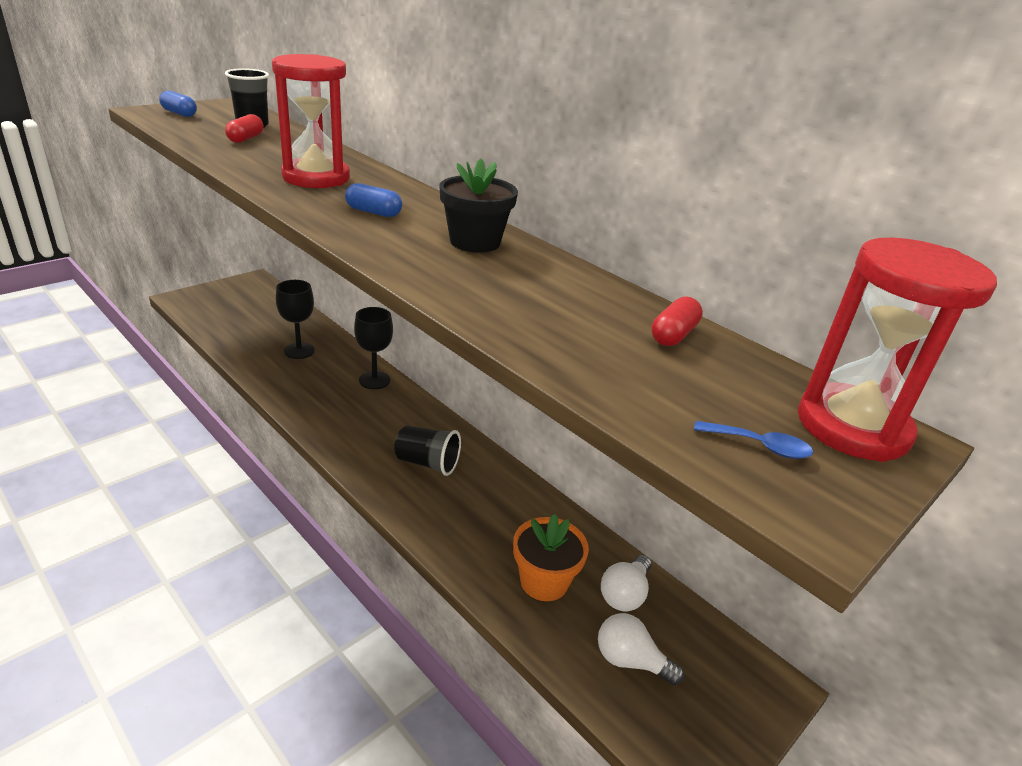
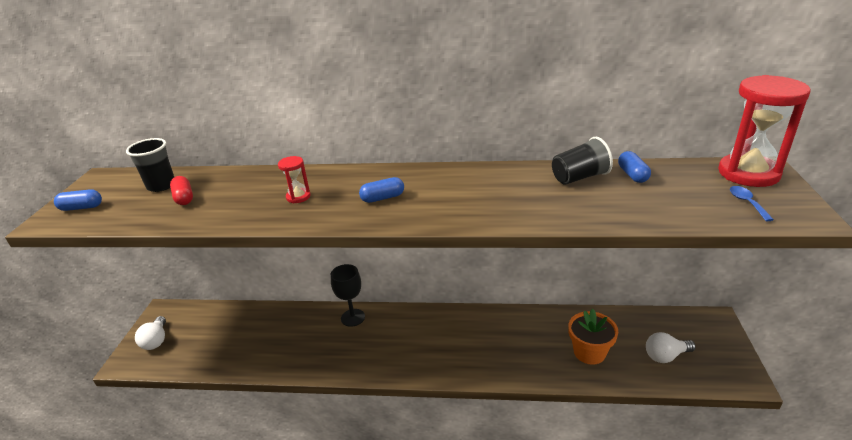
camera: 35 degrees left, 0 degrees up
red hourglass [272,54,350,188] -> red hourglass [278,156,311,203], size x0.46
black goblet [276,280,315,359] -> none
black cup [394,425,461,476] -> black cup moved to [552,137,613,185]
black flower pot [439,159,518,253] -> none
white light bulb [601,555,651,611] -> white light bulb moved to [135,316,166,350]
red capsule [651,296,703,346] -> blue capsule [618,151,651,183]
blue spoon [694,421,813,459] -> blue spoon turned 75 degrees counterclockwise [730,186,774,221]

